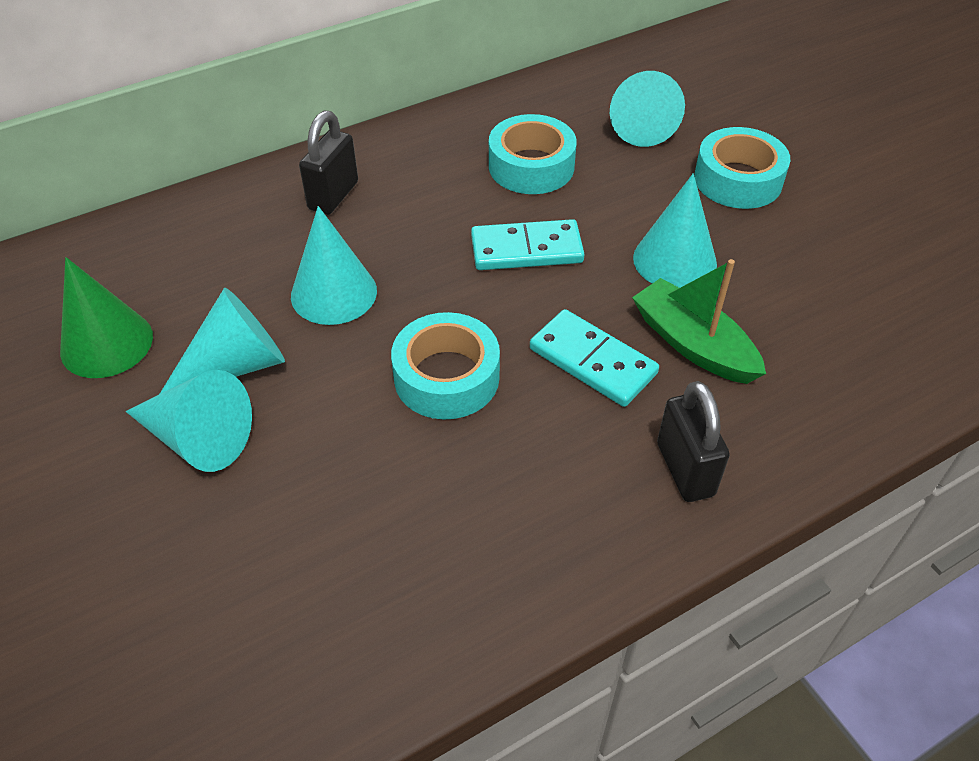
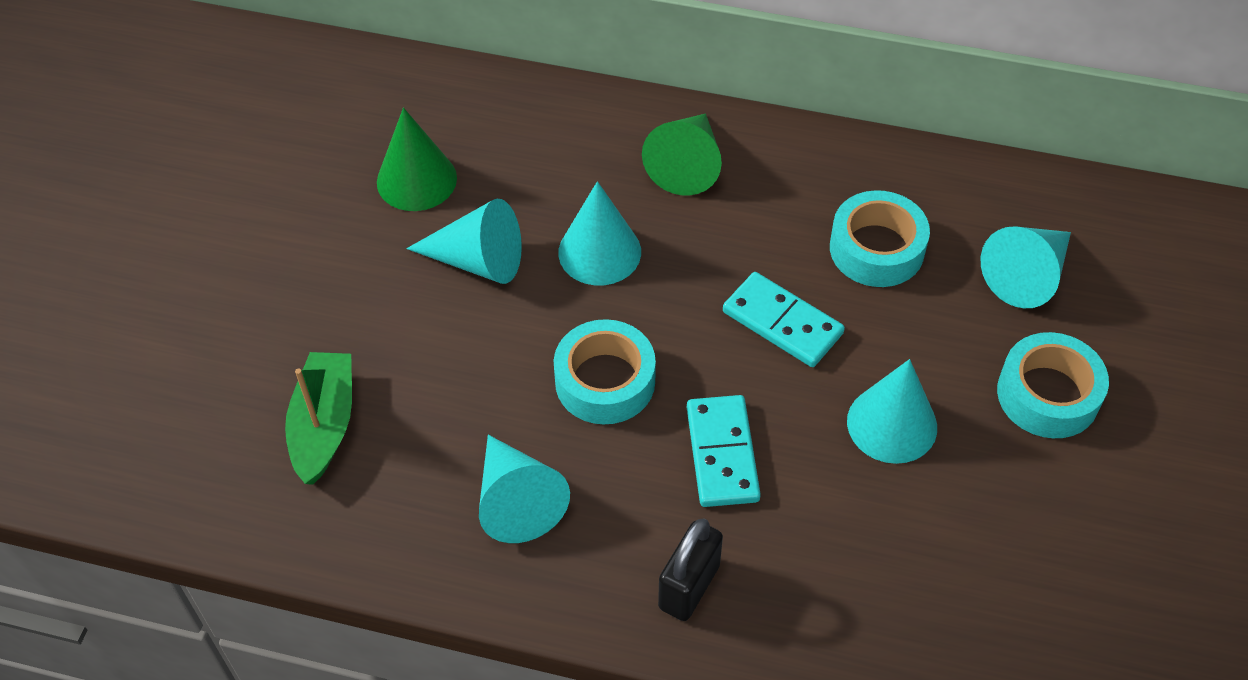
camera: 45 degrees right, 5 degrees up
turquoise cone [125,370,252,472] -> turquoise cone moved to [479,435,570,543]
black padlock [299,111,358,215] -> green cone [642,114,722,195]
green boat [632,259,766,384] -> green boat moved to [285,352,352,485]

